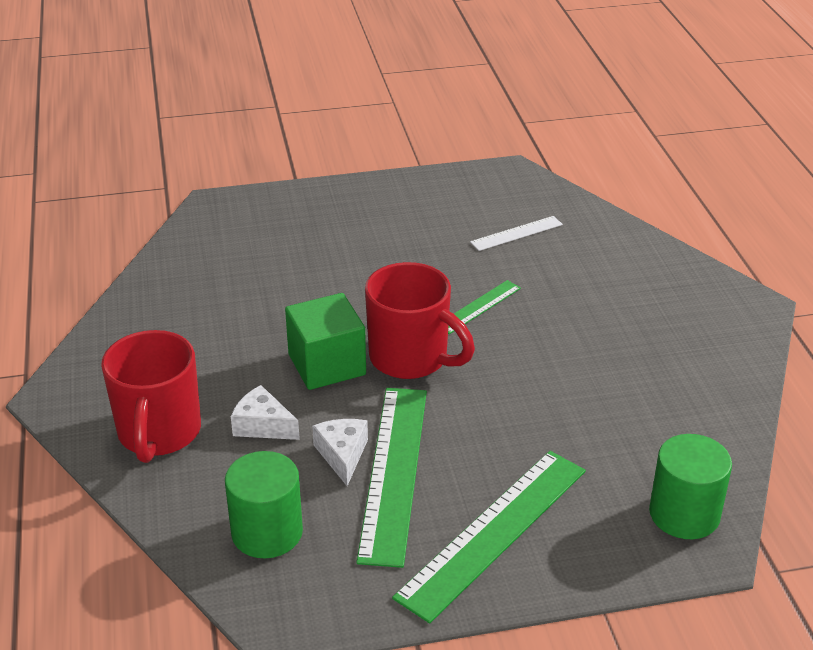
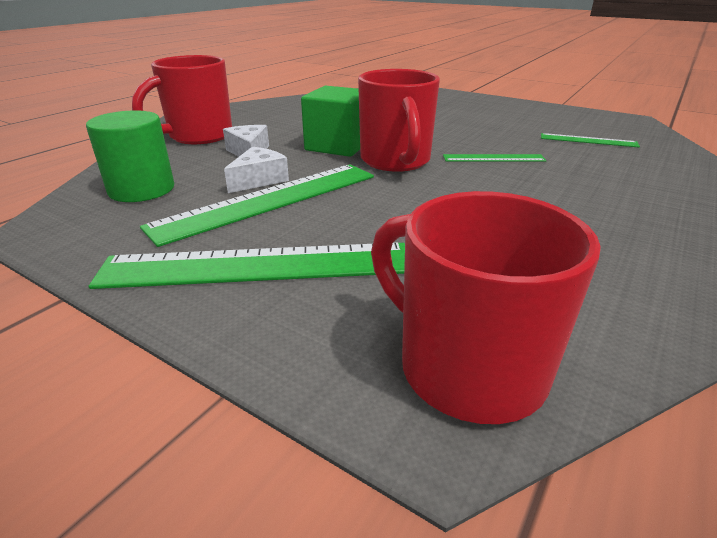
camera: 45 degrees right, 5 degrees down
white ruler [470,216,563,251] -> green ruler [541,133,640,148]
green cylinder [649,434,732,539] -> red mug [371,191,601,424]

